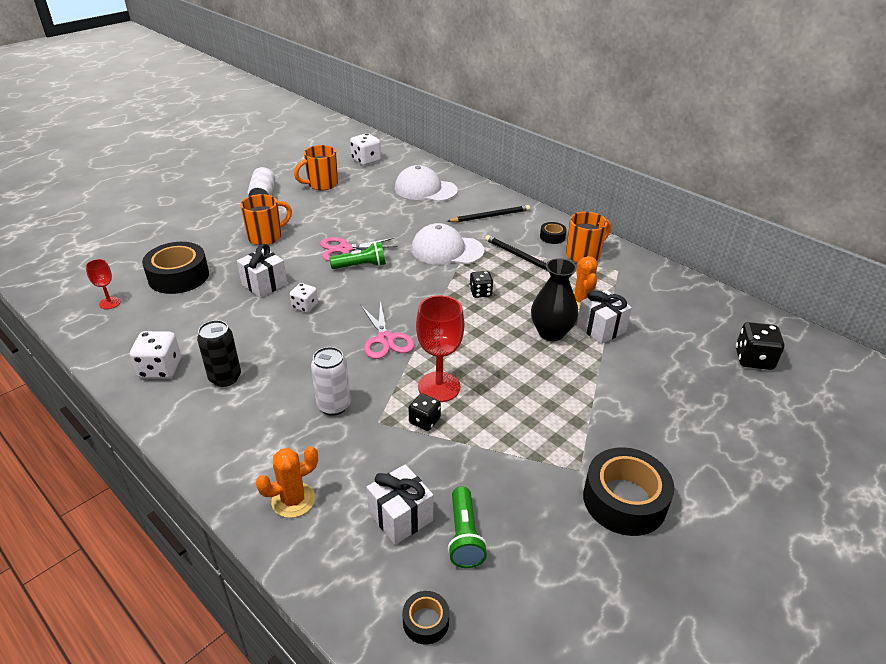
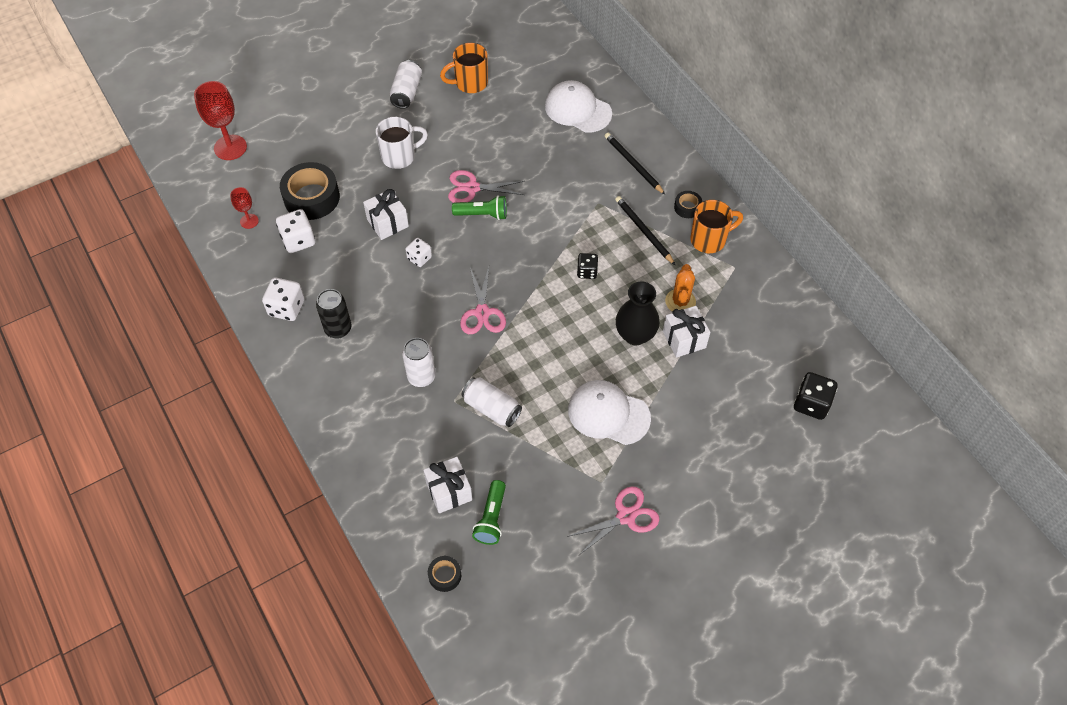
camera: 15 degrees right, 20 degrees up
orange mug [240,194,292,245] -> white mug [376,117,428,169]
orange cactus [256,446,318,518] -> none
white dice [350,133,381,166] -> white dice moved to [276,209,315,253]
black dice [409,394,441,431] -> white can [462,377,522,427]
white cap [411,223,484,265] -> white cap moved to [568,380,651,445]
red goblet [416,295,464,402] -> red goblet moved to [194,81,247,160]
black pencil [447,205,530,222] -> black pencil turned 120 degrees counterclockwise [605,133,665,194]
black tape [583,447,674,536] -> pink scissors [567,486,659,556]

